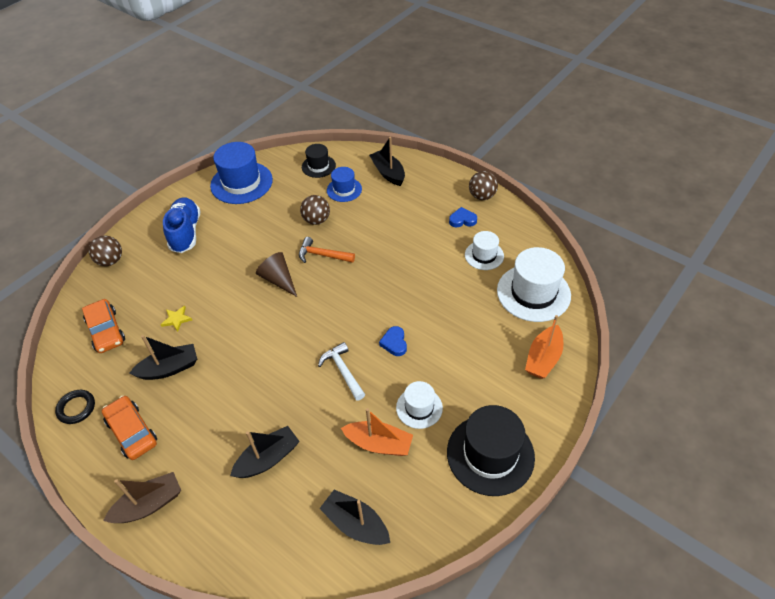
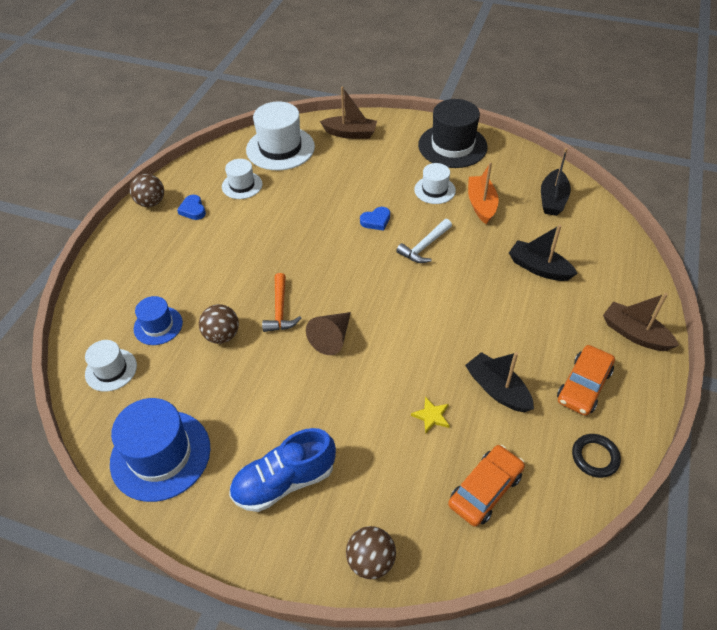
camera: 110 degrees left, 0 degrees up
black hat [302,144,336,178] -> white hat [85,340,137,392]
black boat [369,137,405,186] -> none
orange boat [525,315,564,379] -> brown boat [320,87,377,139]

